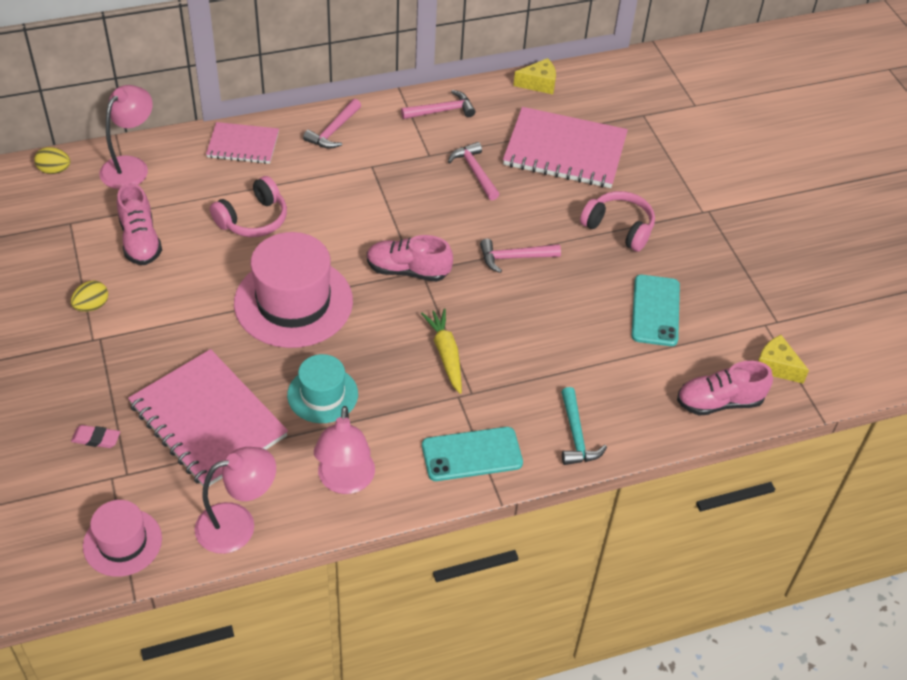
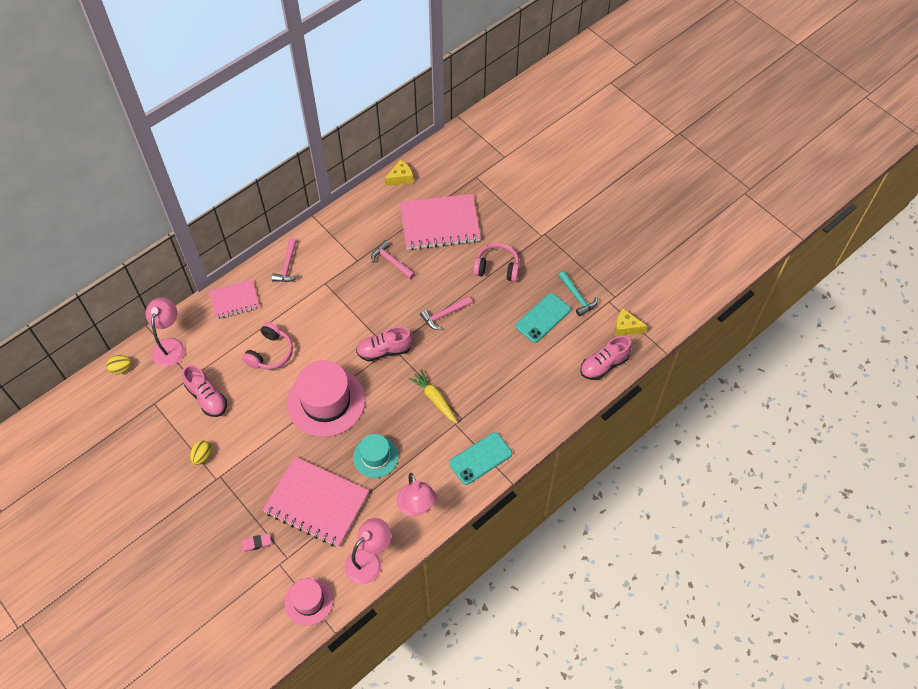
camera: 20 degrees left, 10 degrees up
pink hammer [401,90,475,119] -> none
turquoise hammer [561,387,607,465] -> turquoise hammer moved to [558,271,598,317]
turquoise phone [631,275,680,346] -> turquoise phone turned 60 degrees clockwise [515,293,571,343]

